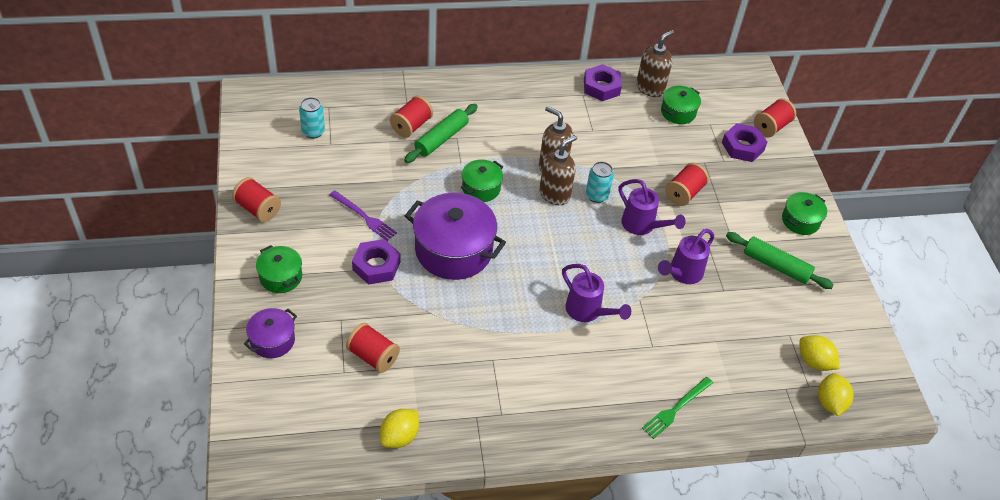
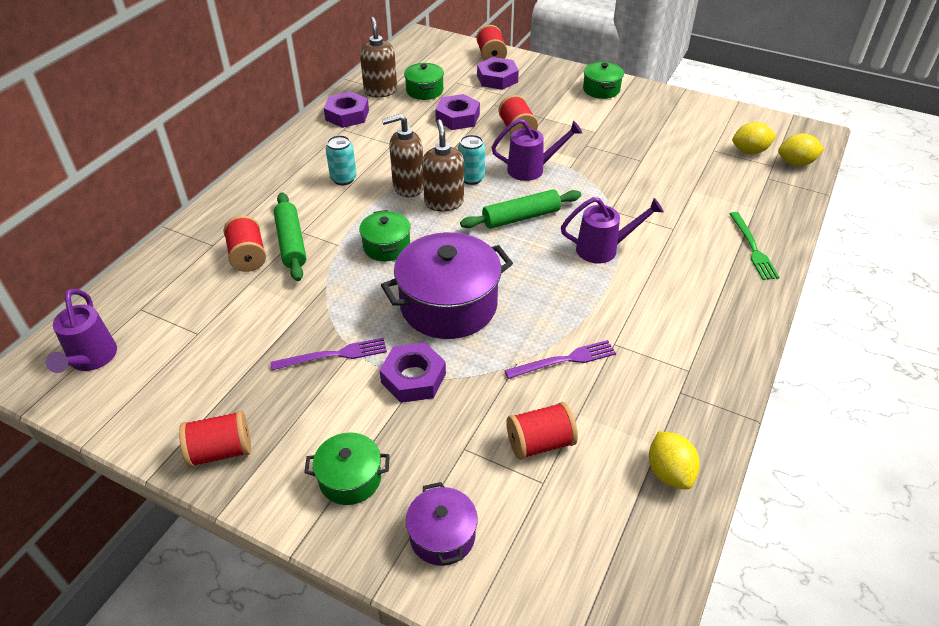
camera: 50 degrees left, 5 degrees down
turquoise can [299,97,325,139] -> turquoise can moved to [326,135,357,185]
purple watering can [658,229,714,284] -> purple watering can moved to [46,289,117,373]
green rolling pin [726,232,834,289] -> green rolling pin moved to [460,189,581,229]
yellow lemon [818,373,854,416] -> yellow lemon turned 45 degrees counterclockwise [778,133,824,166]
none -> purple nut [435,94,480,130]
none -> purple fork [504,340,616,379]

